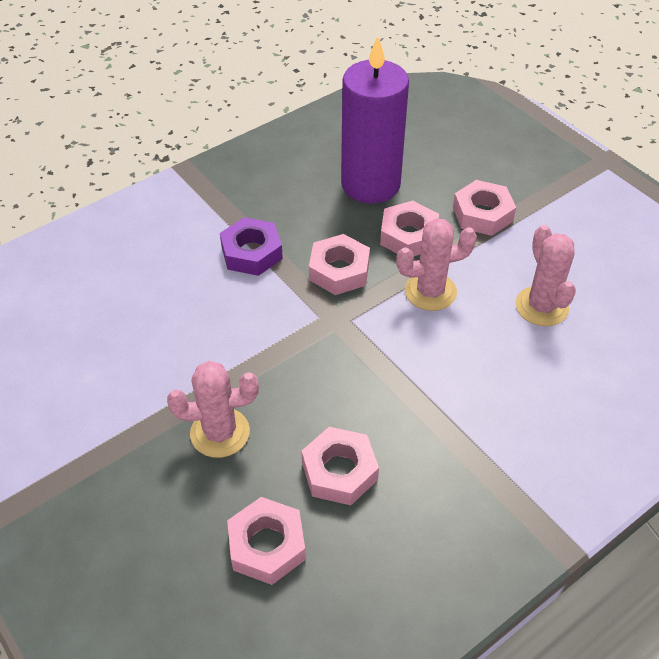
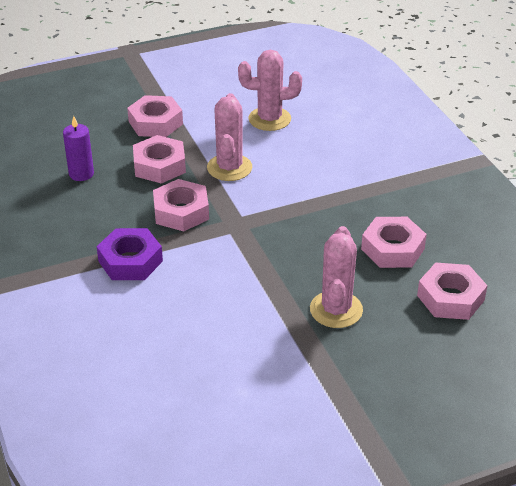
camera: 75 degrees left, 10 degrees down
purple candle [341,36,409,204] -> purple candle [63,116,94,181], size x0.43

